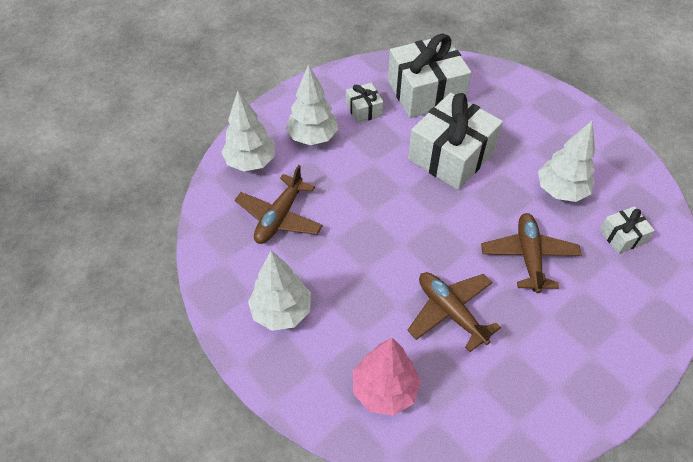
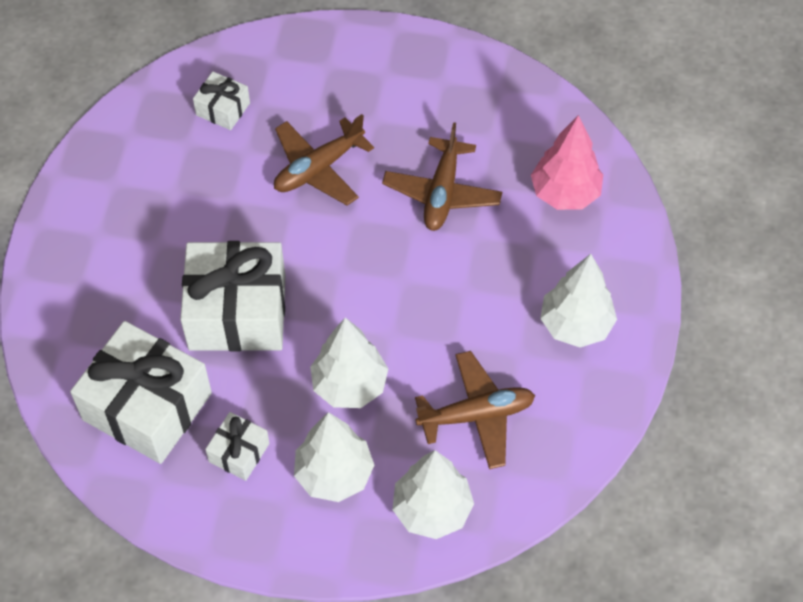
camera: 130 degrees left, 5 degrees up
white tree [538,121,595,202] -> white tree moved to [310,317,388,408]

